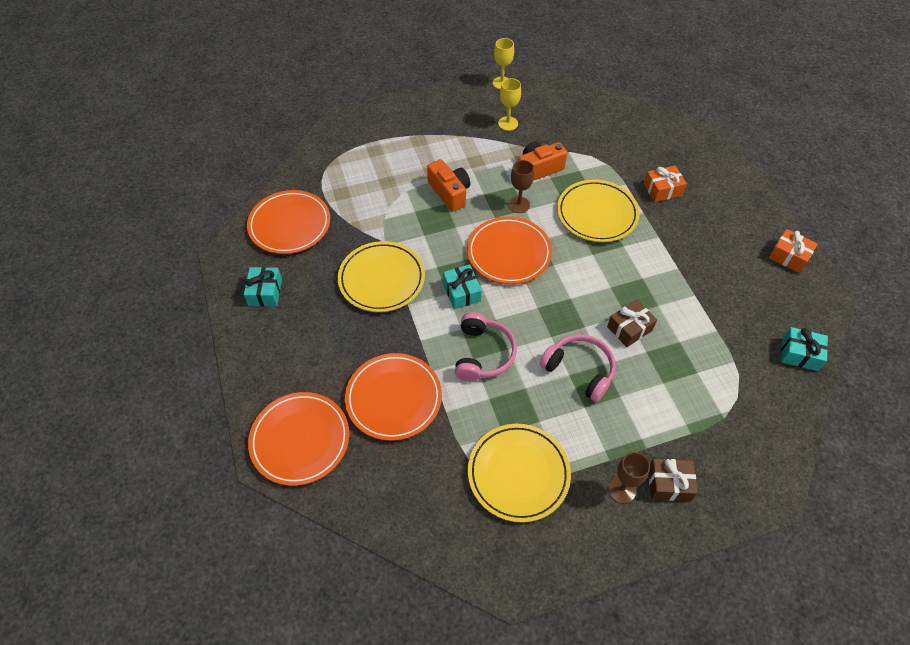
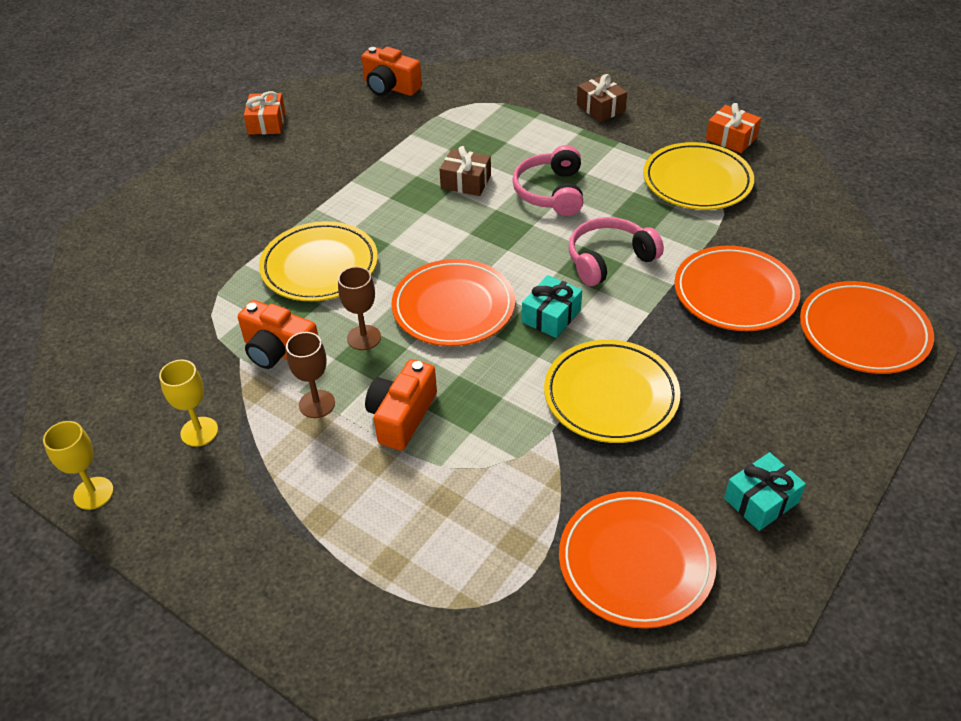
camera: 125 degrees left, 10 degrees down
brown goblet [608,452,650,503] -> brown goblet moved to [286,332,335,418]
orange gift [644,166,687,202] -> orange gift moved to [706,103,761,153]
turquoise gift [781,327,828,371] -> orange camera [361,47,422,96]

